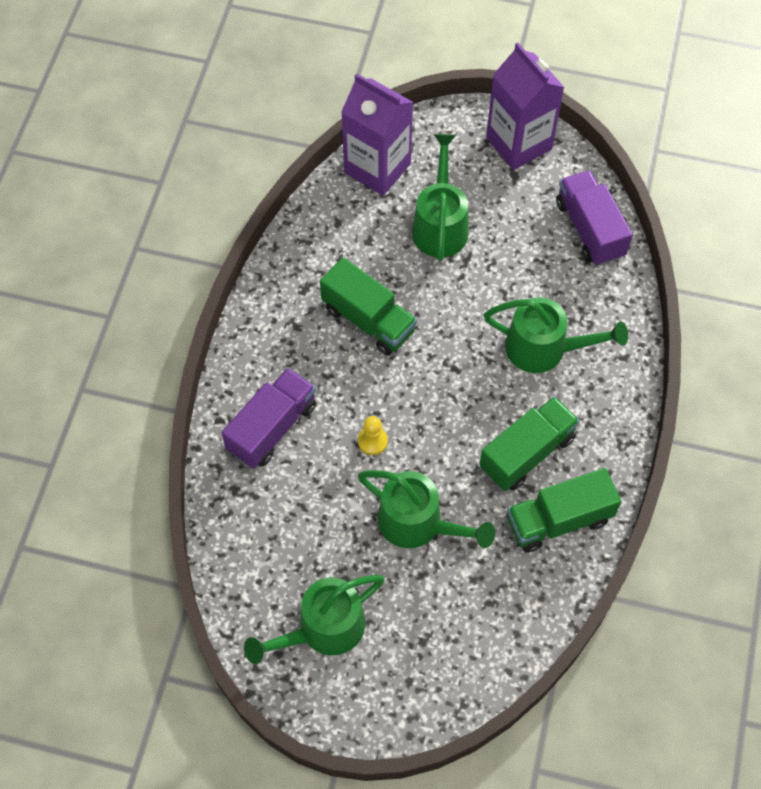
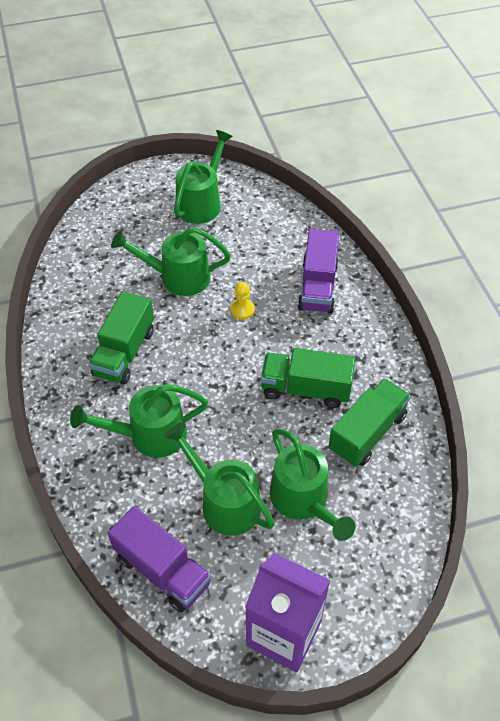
camera: 150 degrees right, 10 degrees down
purple carton [341,73,413,196] -> none
green truck [507,468,622,553] -> green truck moved to [328,379,411,467]
none -> green watering can [163,422,275,536]

